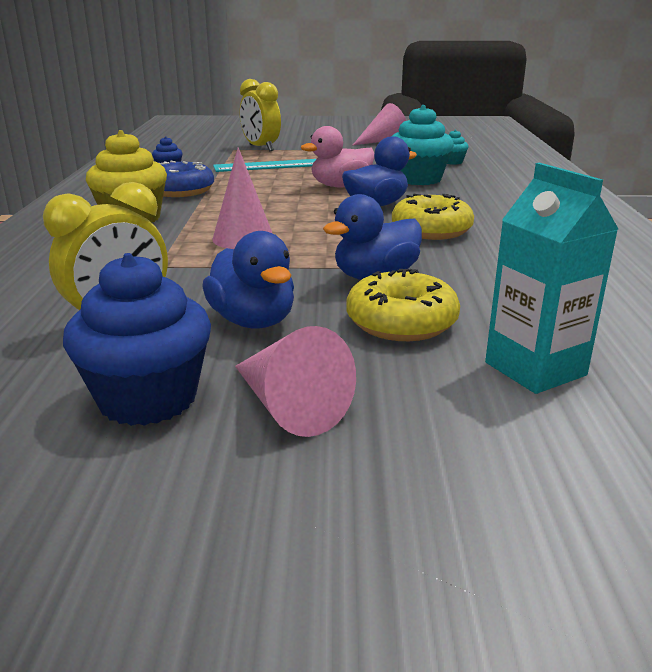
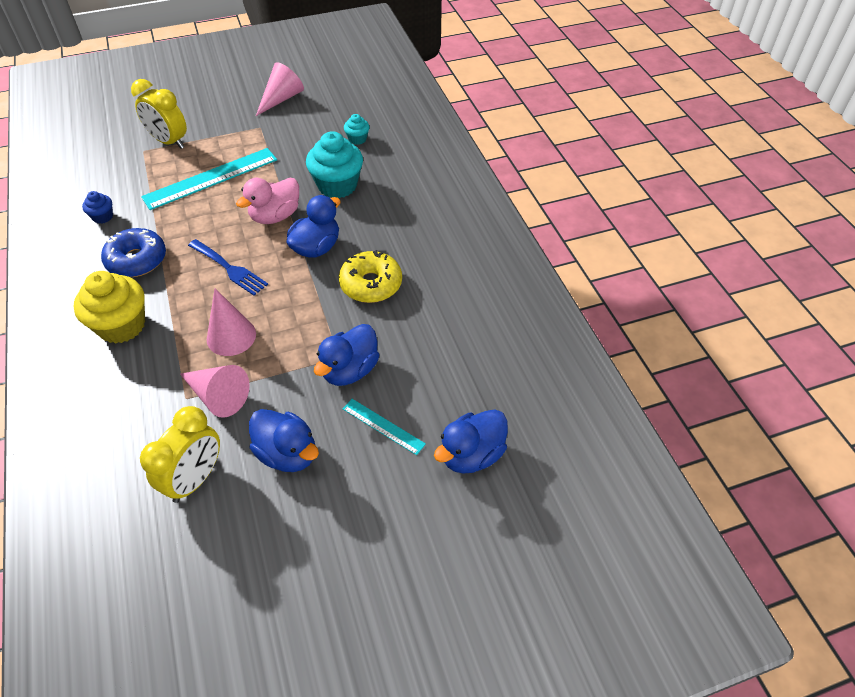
camera: 20 degrees left, 25 degrees up
blue cupcake [63,253,211,426] -> none
pink cone [235,326,356,437] -> pink cone moved to [180,365,250,418]
yellow donut [346,269,460,341] -> turquoise ruler [343,399,426,455]
turquoise carton [485,163,618,394] -> blue duck [434,409,508,474]
none -> blue fork [188,239,268,295]

